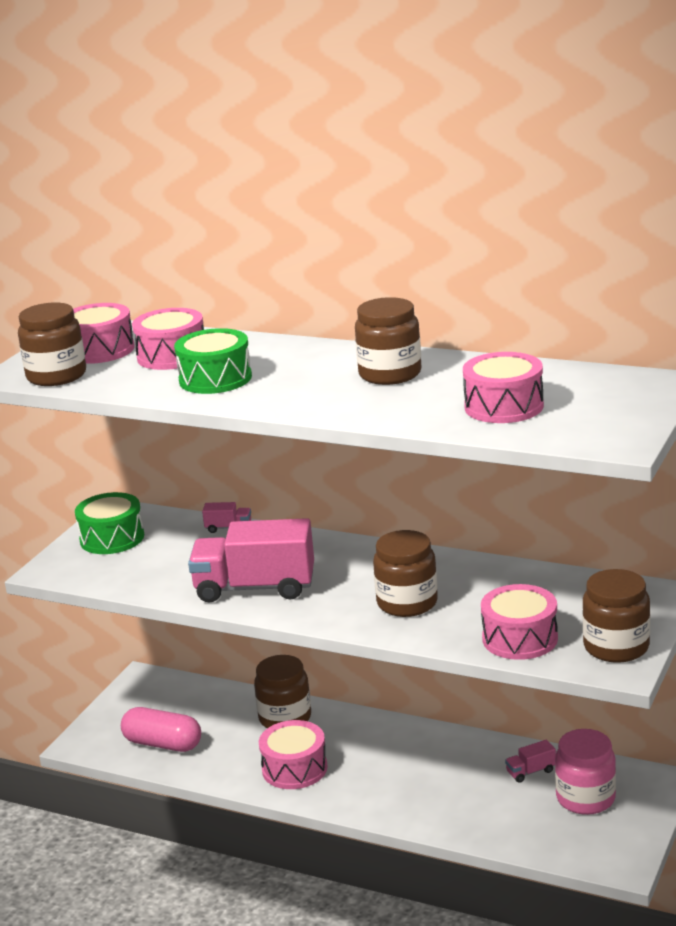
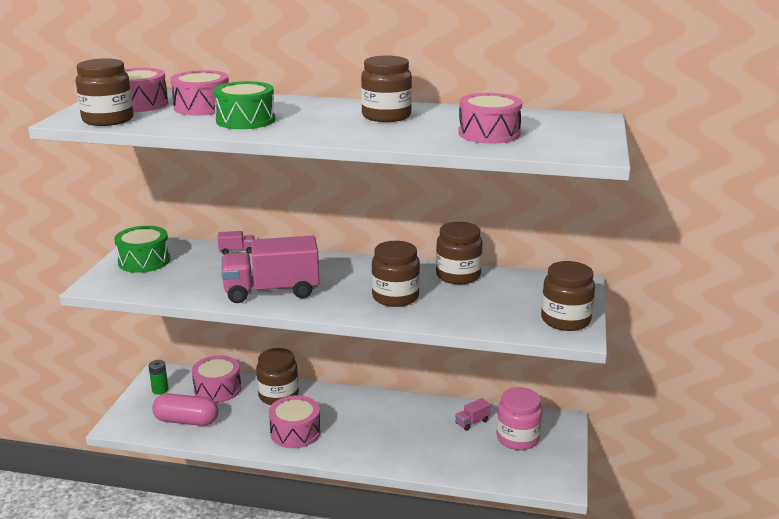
camera: 15 degrees left, 0 degrees up
pink drum [481,584,558,660] -> pink drum moved to [192,355,241,403]
none -> green battery [148,360,169,394]
none -> brown jar [436,222,482,284]

